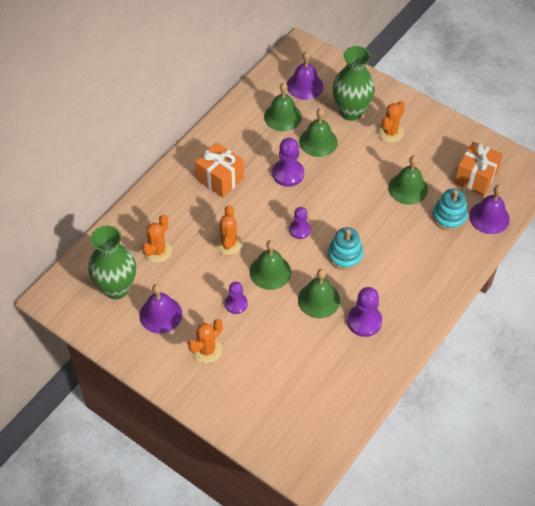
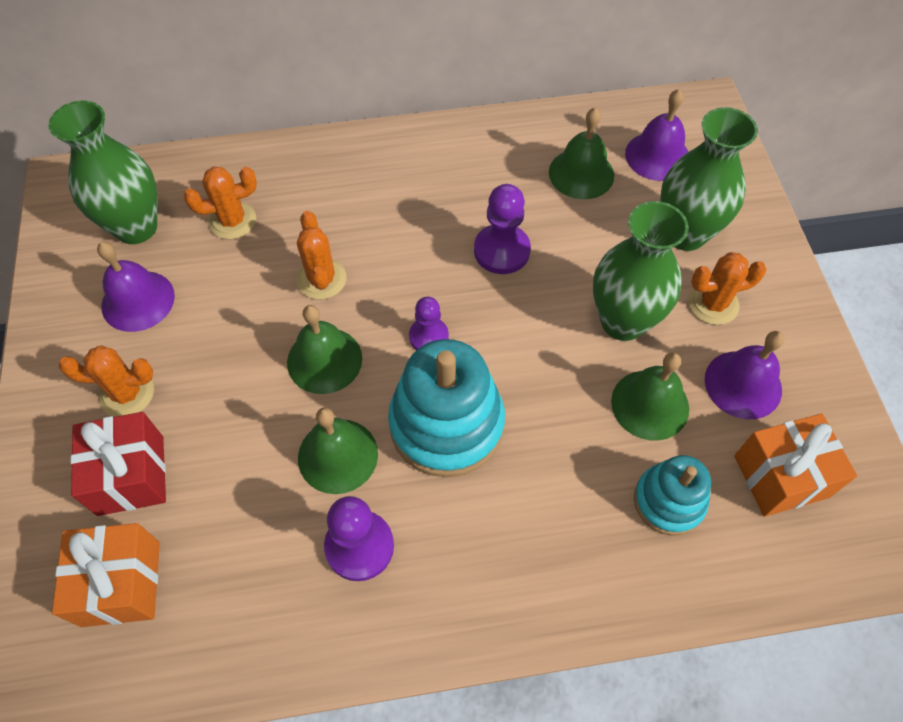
camera: 45 degrees right, 5 degrees up
orange gift [195,142,244,198] -> orange gift moved to [52,523,160,627]
orange cactus [215,205,243,255] -> orange cactus turned 60 degrees counterclockwise [297,211,347,300]
purple pawn [225,282,248,314] -> none
green bell [299,108,338,157] -> none
turquoise stacking toy [328,227,364,270] -> turquoise stacking toy [388,339,505,477], size x1.69
purple bell [469,185,510,234] -> purple bell moved to [705,331,784,419]
none -> red gift [71,412,166,516]
none -> green vase [593,201,689,341]

